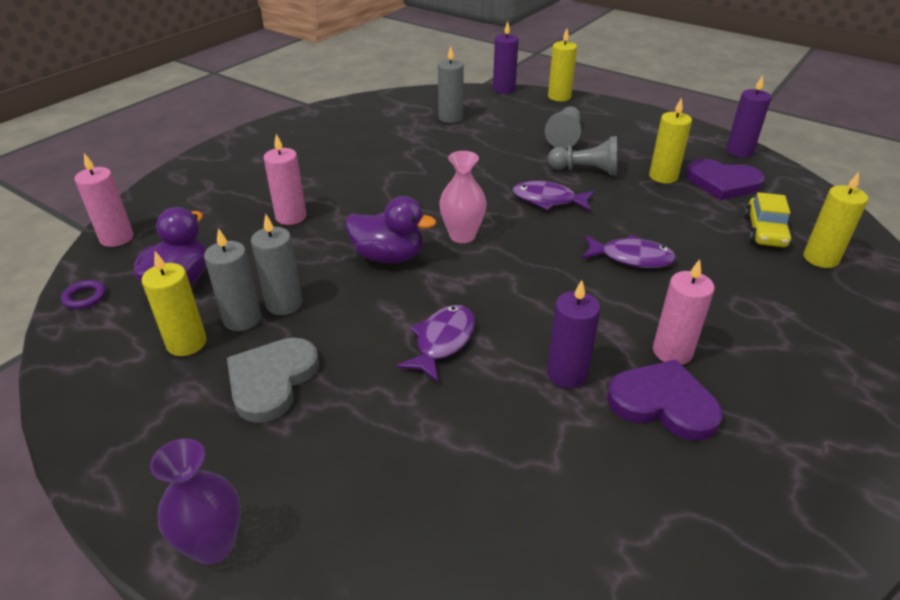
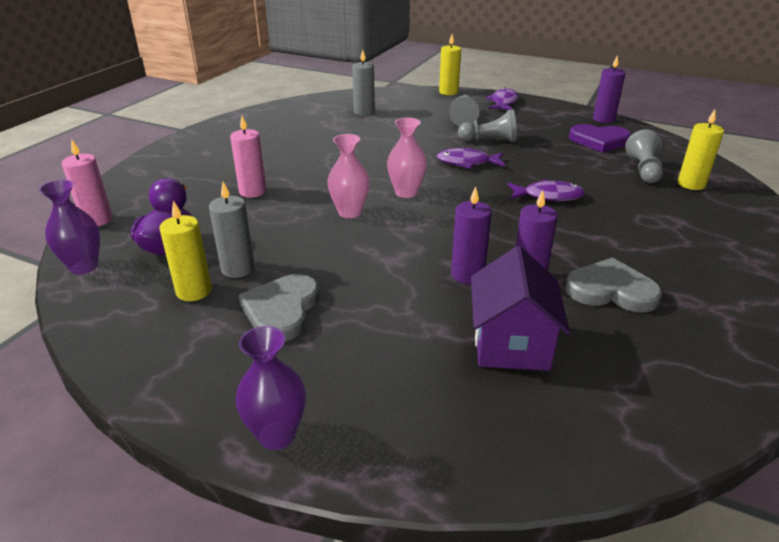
camera: 10 degrees left, 5 degrees down
purple ring [61,280,106,309] -> purple vase [39,180,100,275]
grey candle [251,214,302,315] -> none
purple duck [345,196,436,263] -> pink vase [327,134,370,218]
purple fish [396,305,476,382] -> purple fish moved to [486,87,519,110]
purple candle [493,21,519,93] -> purple candle moved to [451,186,492,284]
purple heart [607,359,723,441] -> grey heart [565,258,662,312]
yellow candle [649,97,692,183] -> none
pink candle [653,259,714,365] -> none
yellow car [744,192,792,247] -> grey pawn [625,129,663,183]
none -> purple house [471,246,570,371]

